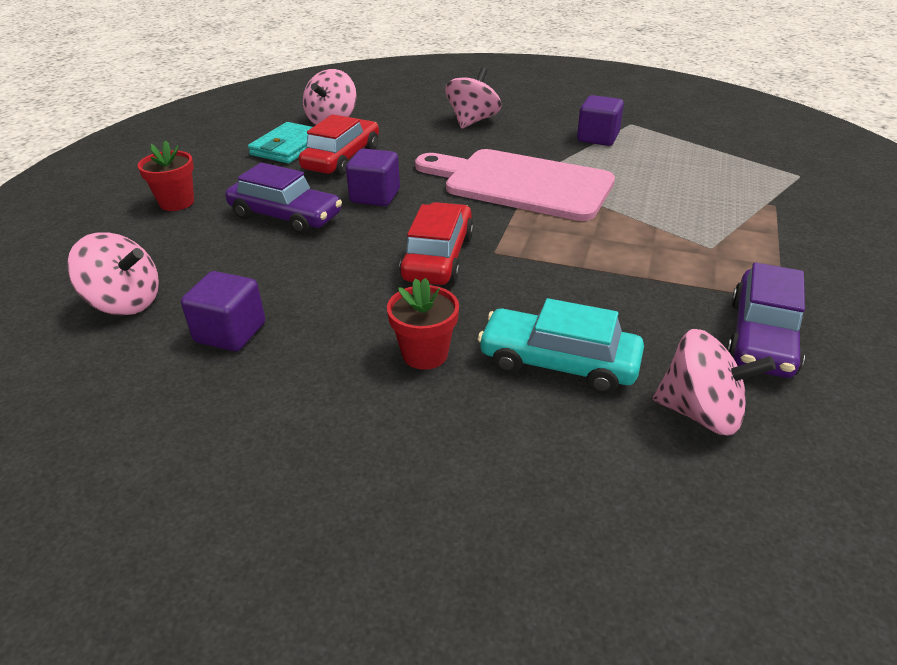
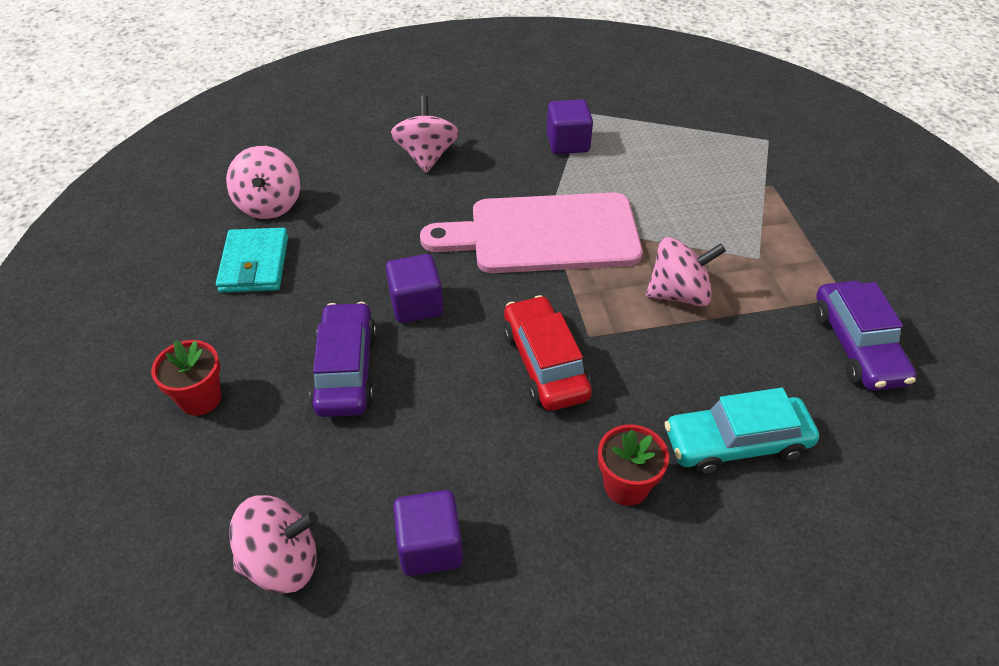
camera: 30 degrees left, 10 degrees up
purple car [225,162,342,235] -> purple car turned 90 degrees counterclockwise [310,302,377,417]
red car [299,114,379,176] -> none
pink spinning top [653,329,776,436] -> pink spinning top moved to [646,237,726,306]

